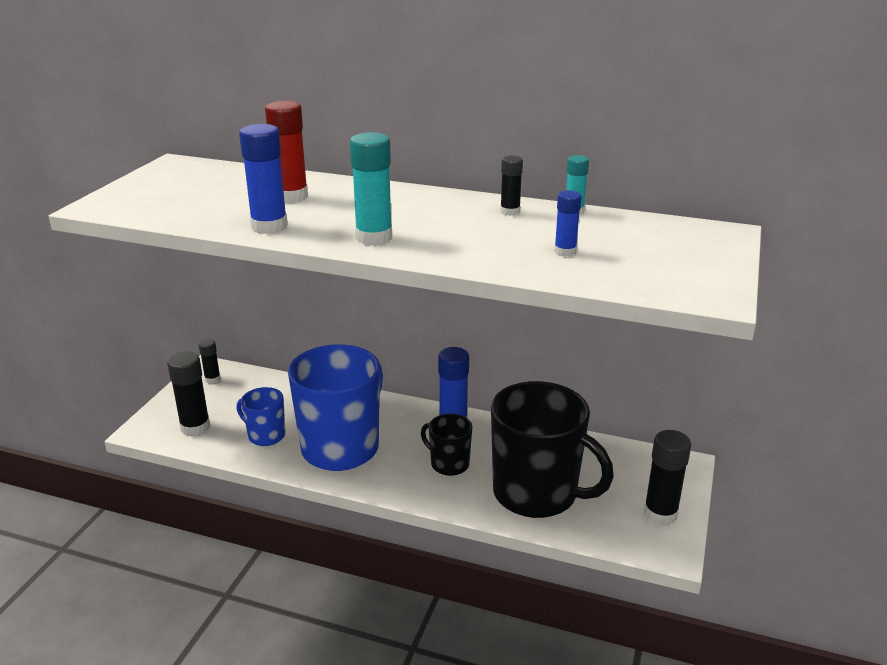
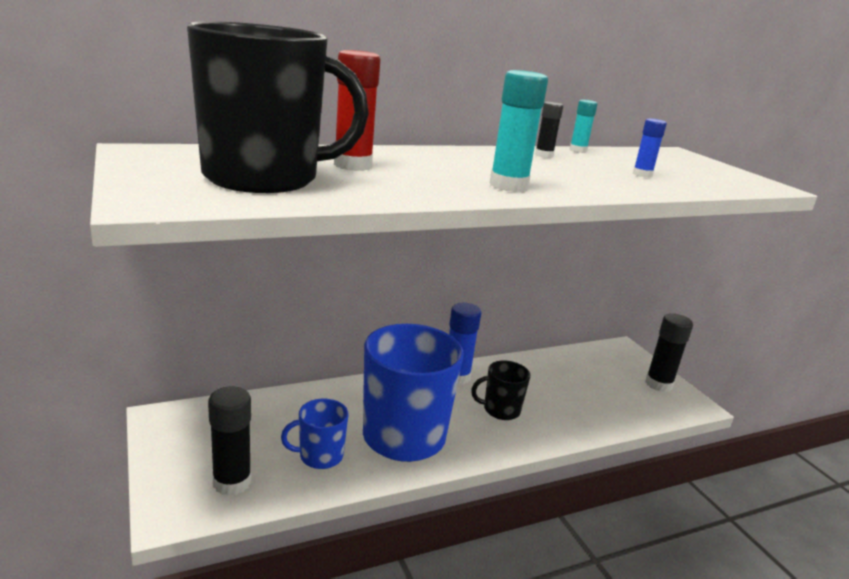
camera: 45 degrees left, 5 degrees down
black glue stick [199,339,221,384] -> none
blue glue stick [239,124,288,234] -> none
black mug [491,381,614,518] -> black mug moved to [187,21,369,193]

